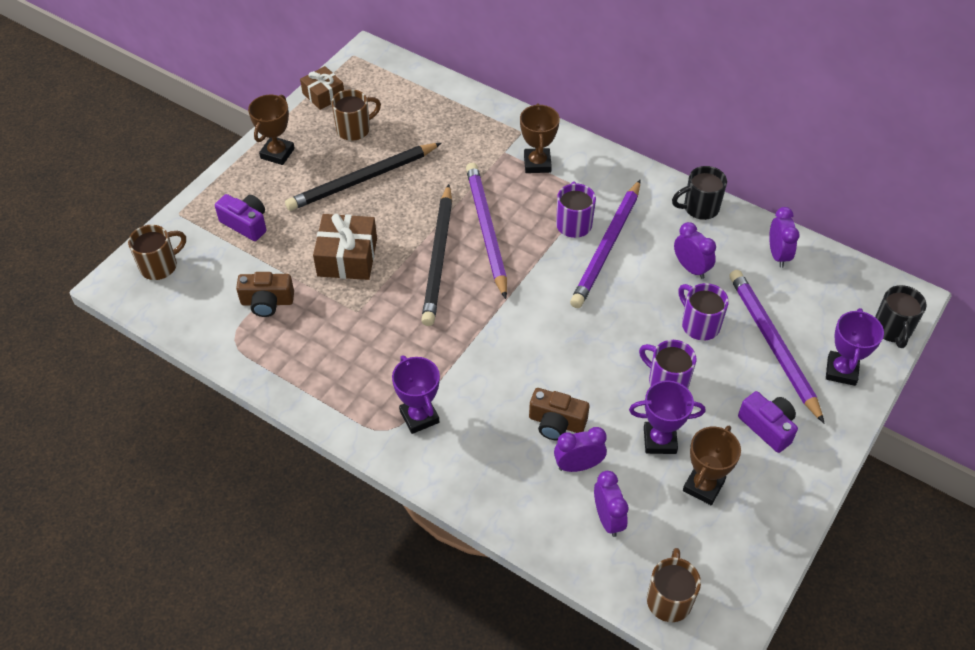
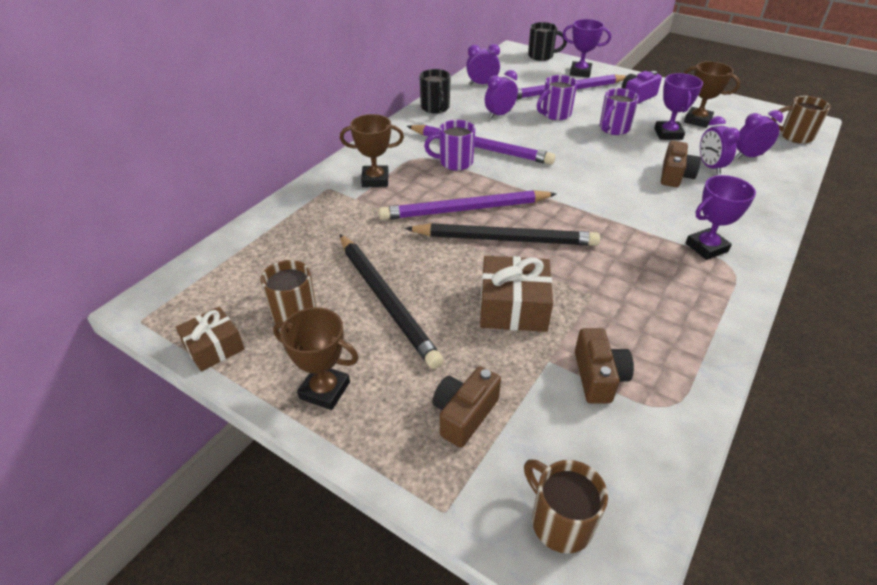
camera: 90 degrees left, 10 degrees down
purple camera [215,194,267,241] -> brown camera [432,366,501,448]

